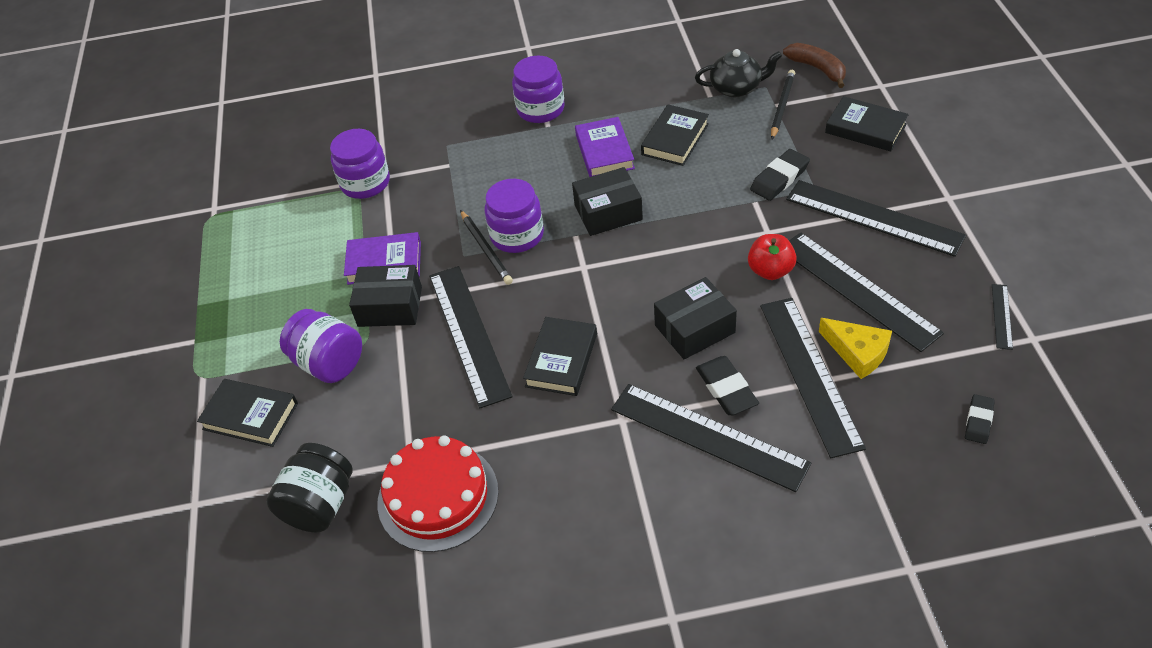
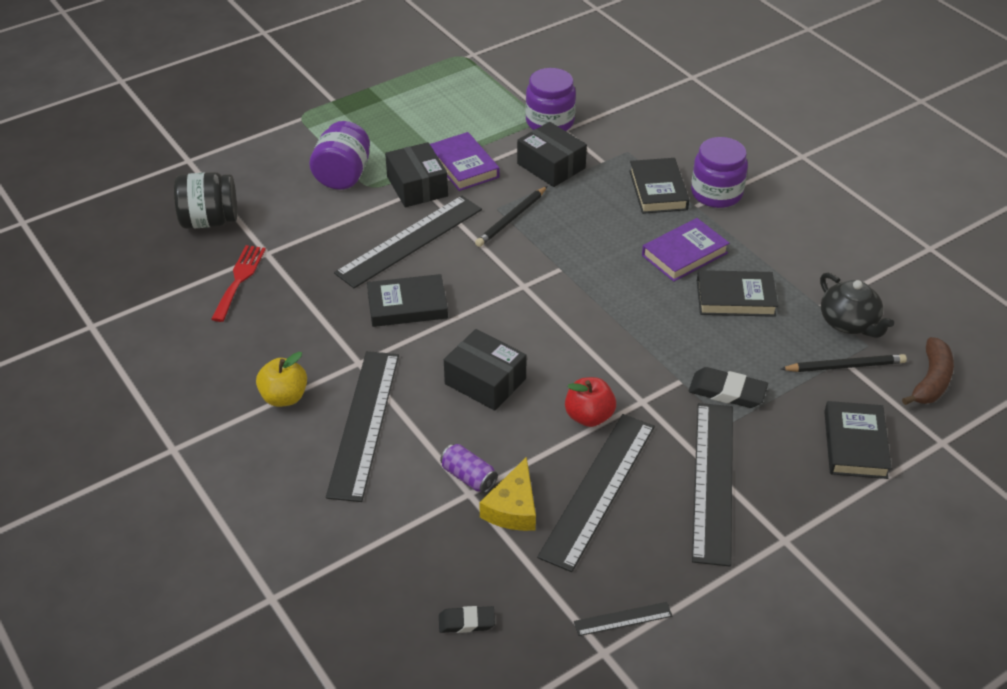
camera: 60 degrees right, 5 degrees down
black book [197,379,298,447] -> black book moved to [629,158,689,214]
red cake [378,435,499,552] -> red fork [211,245,266,322]
purple jar [485,179,544,253] -> none
black box [572,167,643,236] -> black box moved to [517,122,587,187]
black eraser [696,356,759,415] -> none
black ruler [760,298,866,458] -> purple can [440,444,498,493]
none -> yellow apple [256,352,307,407]

